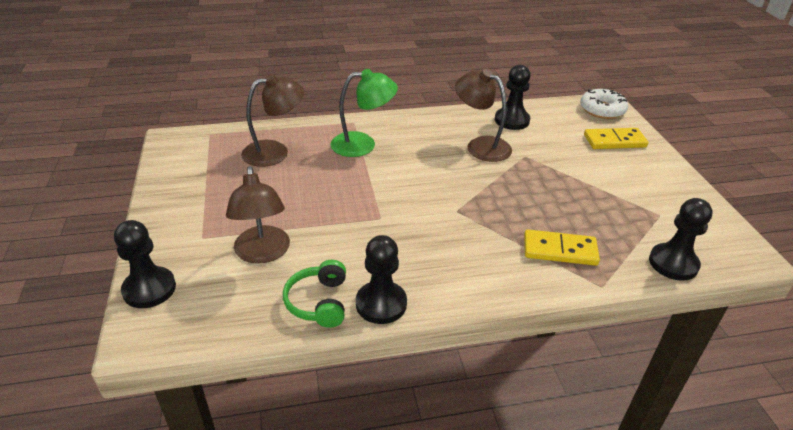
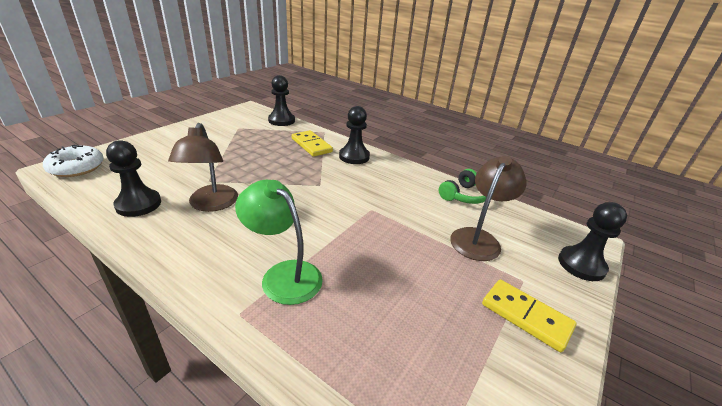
camera: 135 degrees left, 5 degrees down
brown lamp [241,74,304,167] -> none
black pawn [356,235,407,324] -> black pawn moved to [339,106,370,164]
yellow domino [584,128,648,149] -> yellow domino moved to [482,279,576,352]

